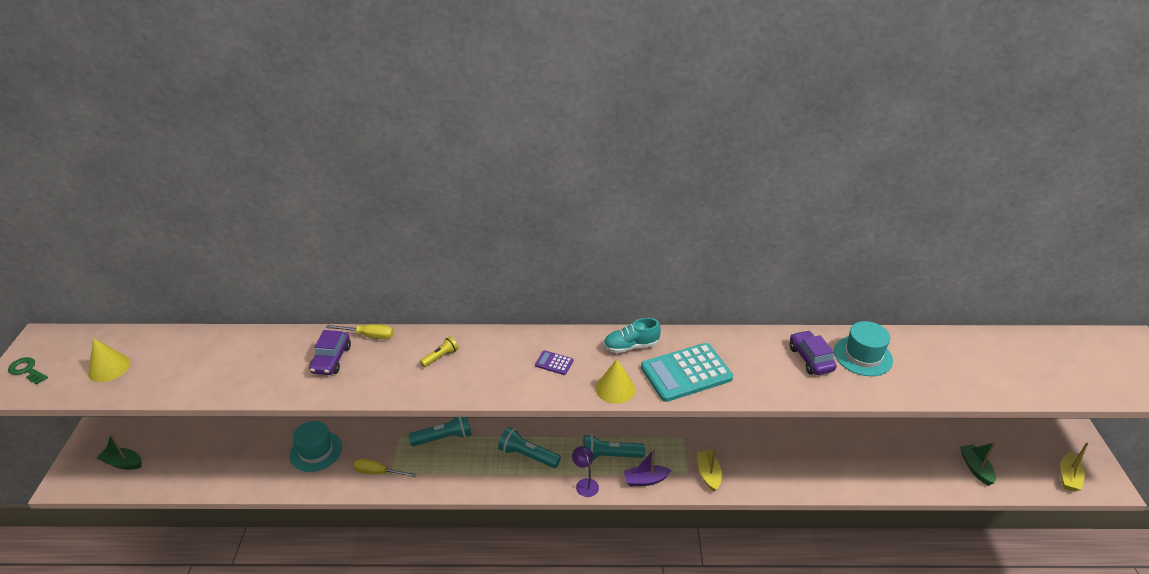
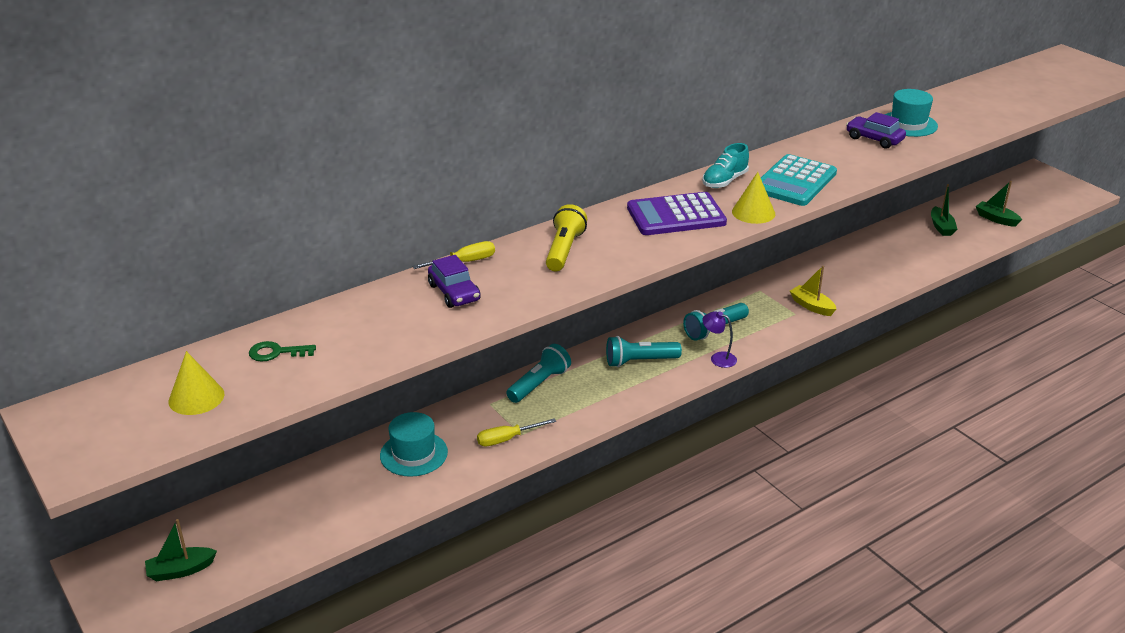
camera: 35 degrees left, 5 degrees down
green key [8,357,48,384] -> green key moved to [249,341,316,362]
yellow flashlight [420,337,459,367] -> yellow flashlight [546,204,587,271], size x1.74
purple calculator [535,350,574,375] -> purple calculator [627,192,727,235], size x2.32
purple boat [623,449,672,486] -> none
yellow boat [1060,442,1088,491] -> none
none -> green boat [931,184,957,236]

